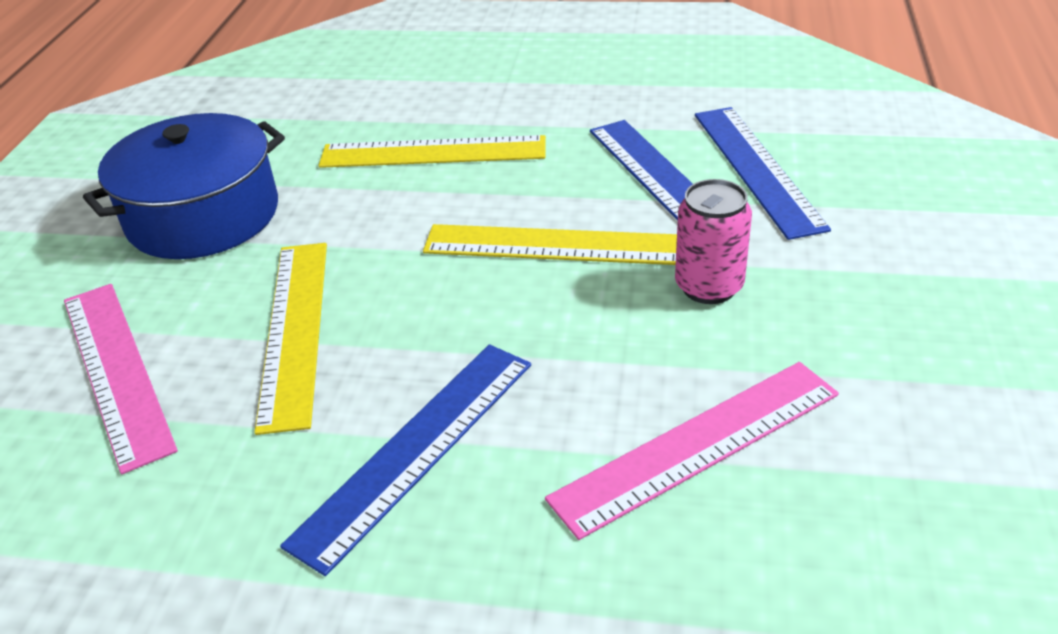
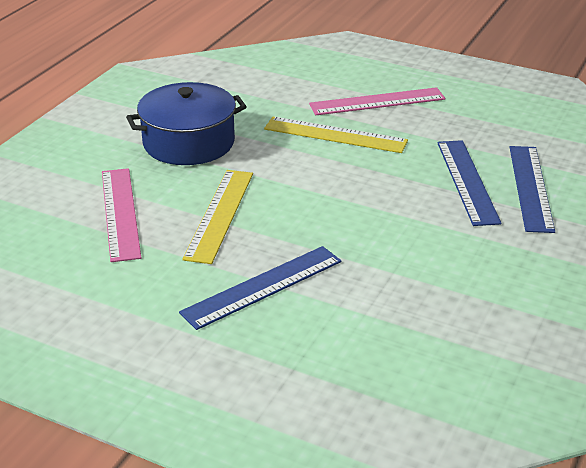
camera: 15 degrees right, 5 degrees down
yellow ruler [423,224,677,265] -> none
pink ruler [545,362,839,540] -> pink ruler moved to [309,87,446,115]
pink can [675,179,752,304] -> none

